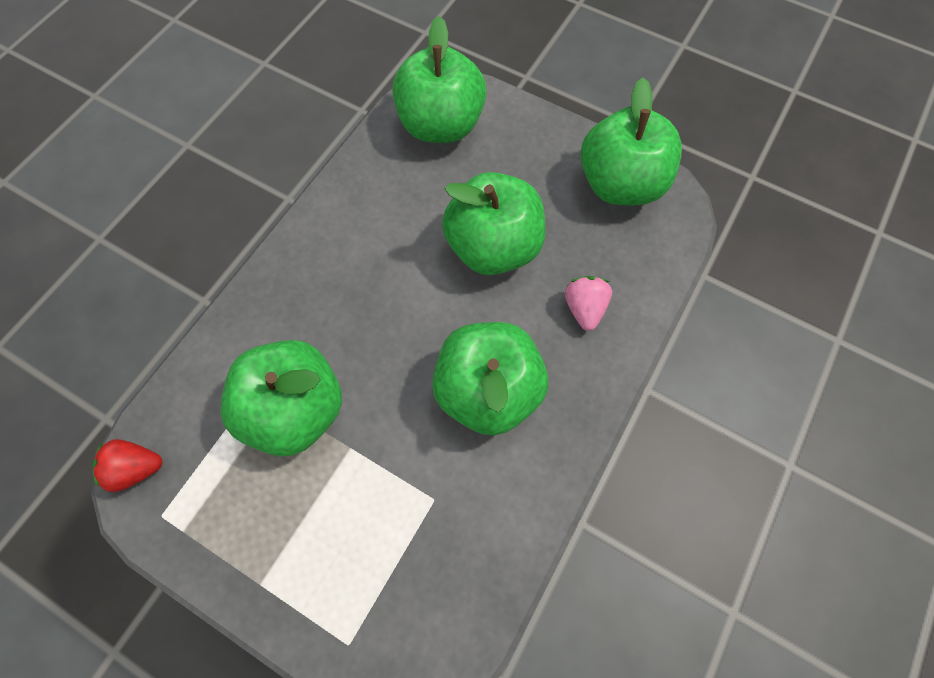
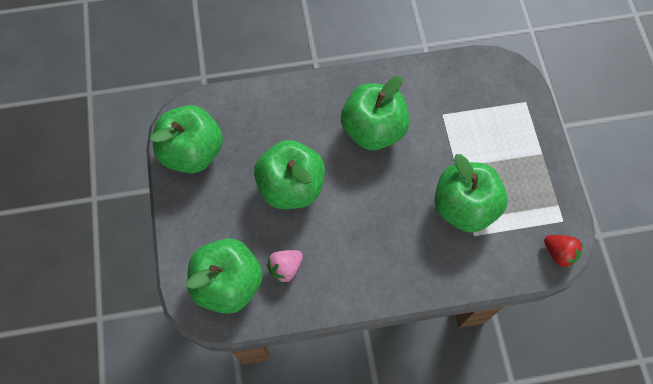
camera: 130 degrees left, 0 degrees up
pink strawberry [565,276,612,331] -> pink strawberry moved to [267,250,303,284]

